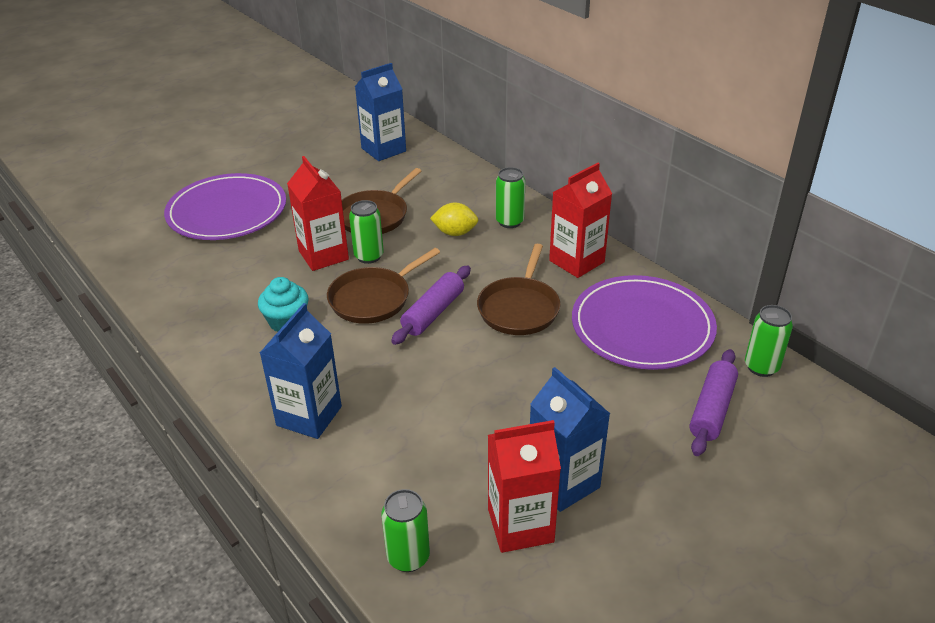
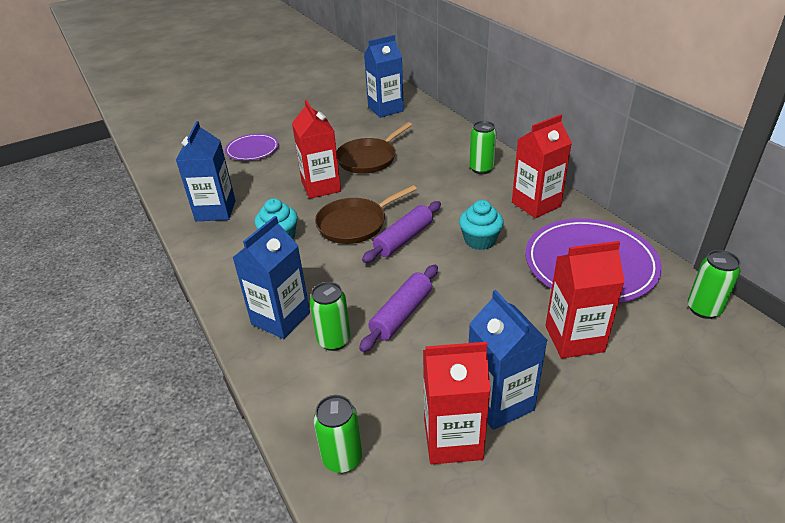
camera: 10 degrees right, 0 degrees up
purple plate [164,173,286,240] -> purple plate [225,134,279,161], size x0.55
green can [349,200,384,264] -> green can moved to [310,282,350,351]
yellow lemon [430,202,478,236] -> none
brown pan [477,244,560,335] -> turquoise cupcake [459,200,504,250]
purple rolling pin [690,349,738,456] -> purple rolling pin moved to [359,265,438,352]
none -> blue carton [176,121,236,221]
none -> red carton [545,241,625,358]

